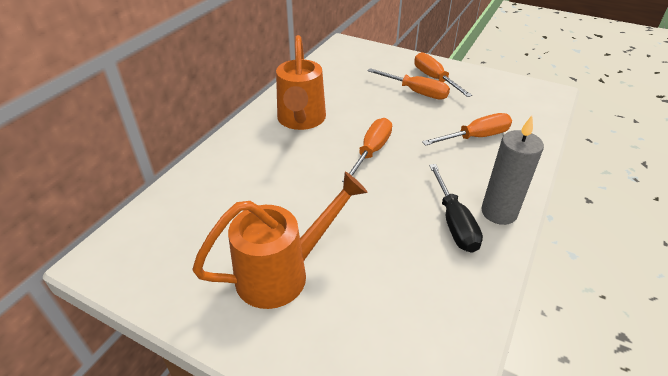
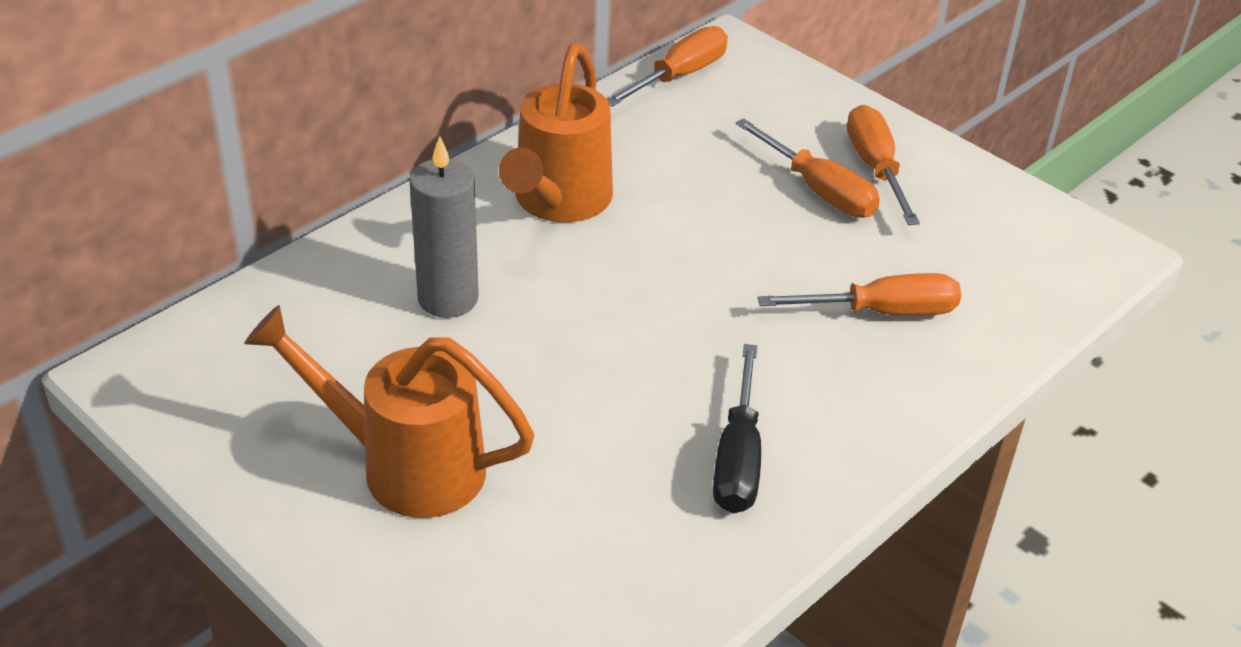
camera: 15 degrees right, 0 degrees up
orange watering can [192,171,368,309] -> orange watering can turned 150 degrees counterclockwise [244,305,535,518]
orange screwdriver [342,118,392,182] -> orange screwdriver moved to [607,26,728,107]
grey candle [481,116,544,225] -> grey candle moved to [409,136,479,318]

